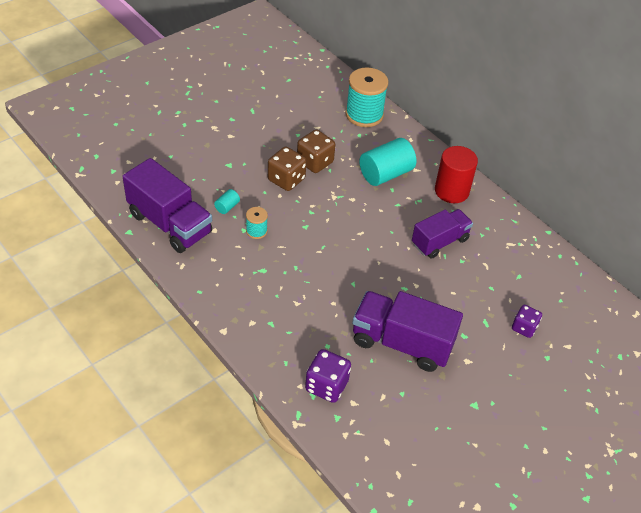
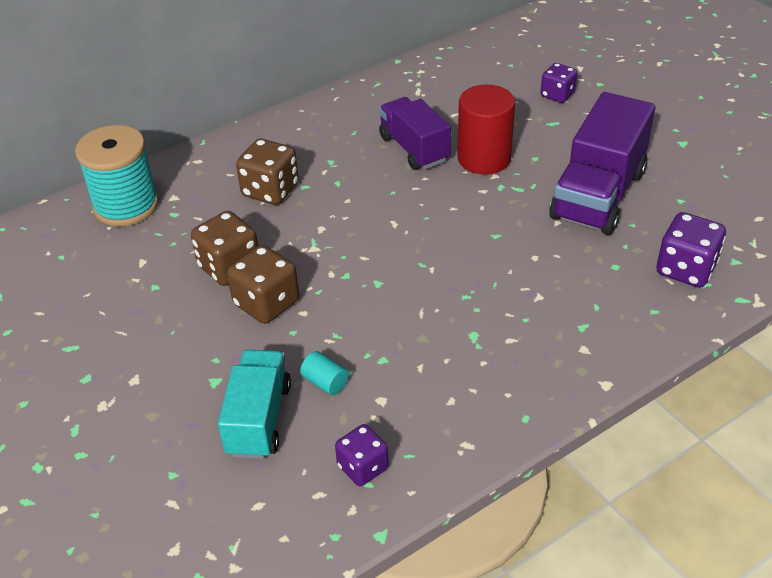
camera: 80 degrees left, 5 degrees down
purple truck [122,158,212,253] -> purple dice [335,424,389,486]
turquoise spool [246,207,268,239] -> none
turquoise cylinder [359,138,416,186] -> brown dice [236,139,299,205]
red cylinder [435,146,478,203] -> red cylinder moved to [457,85,515,174]
none -> turquoise truck [218,350,291,459]

